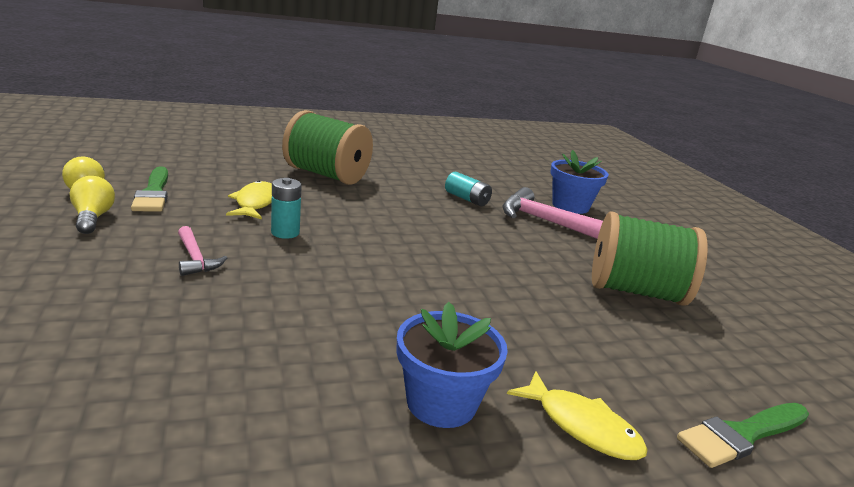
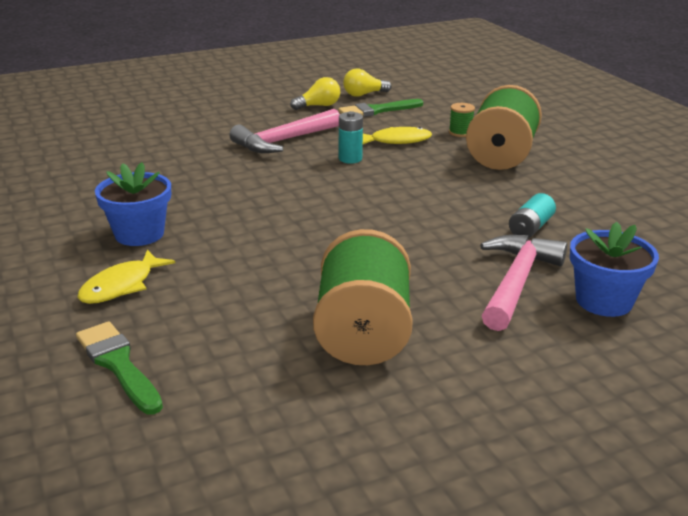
camera: 85 degrees right, 5 degrees up
pink hammer [178,226,227,276] -> pink hammer [230,109,340,153], size x1.84
none -> green spool [449,103,475,137]

